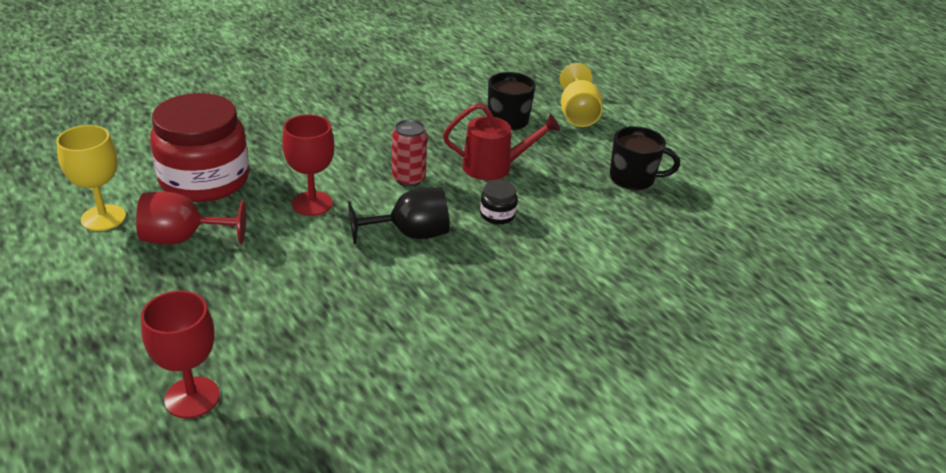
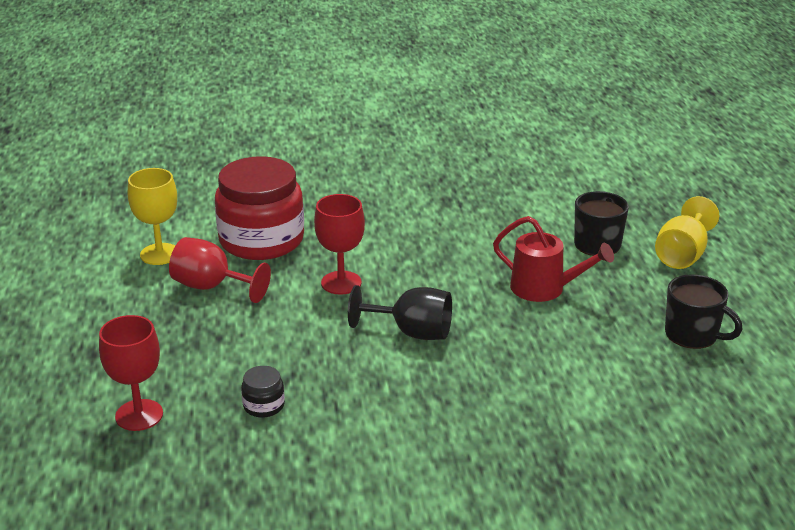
camera: 30 degrees right, 5 degrees down
red can [392,119,427,187] -> none
black jar [480,180,517,224] -> black jar moved to [241,366,285,418]

